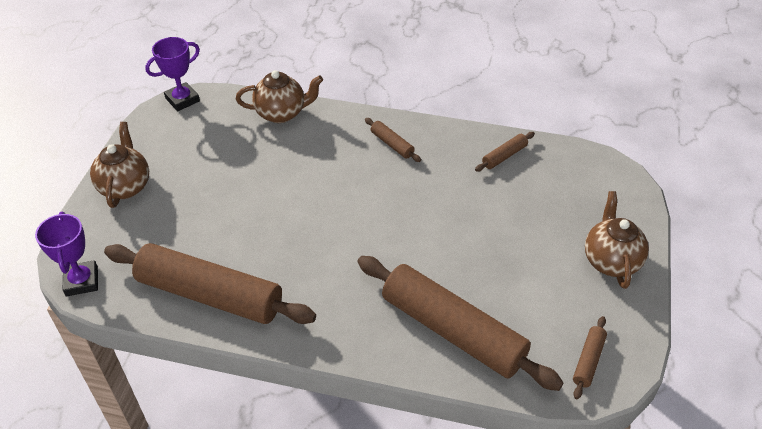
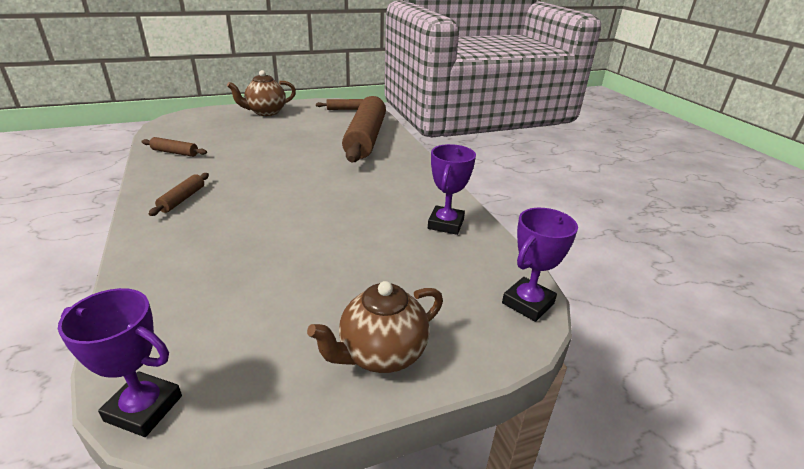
camera: 125 degrees left, 15 degrees down
brown rolling pin [104,243,316,324] -> purple trophy [428,144,476,235]
brown teapot [236,70,323,123] -> none

